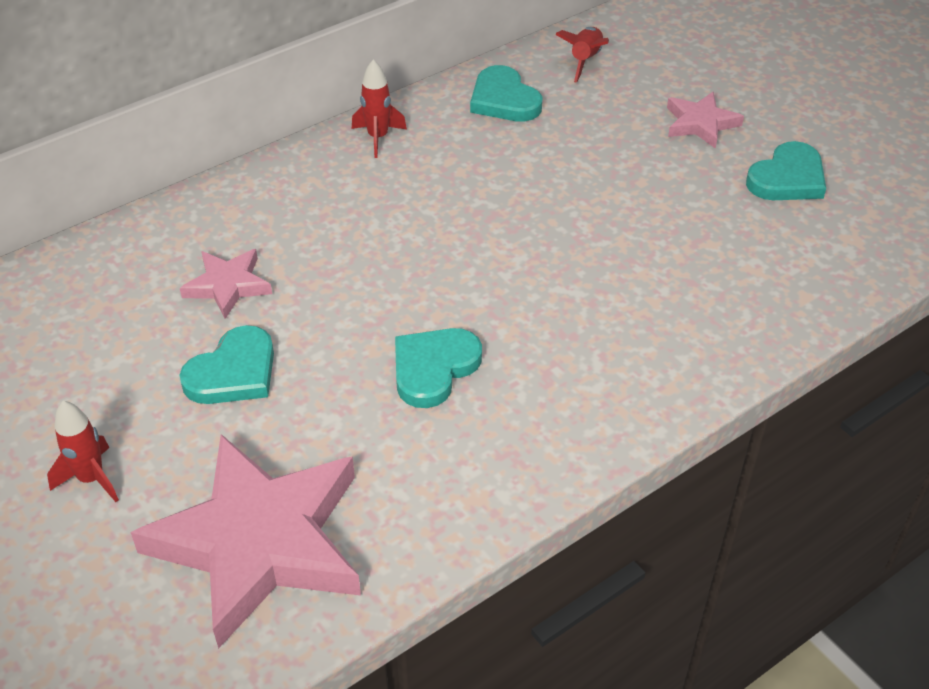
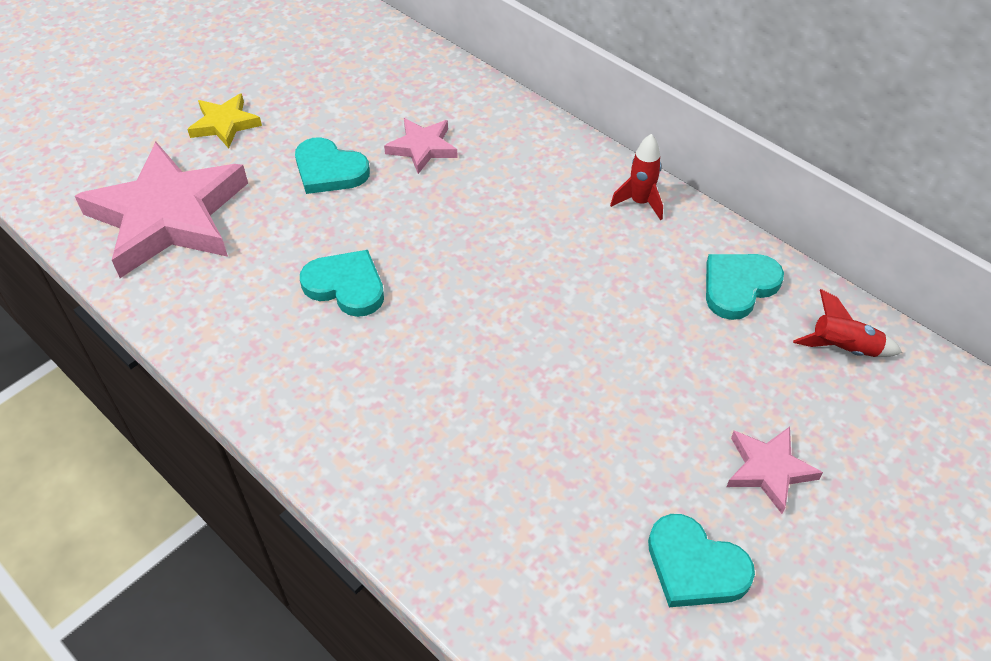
camera: 80 degrees right, 5 degrees up
red rocket [47,401,119,502] -> yellow star [187,93,262,148]

